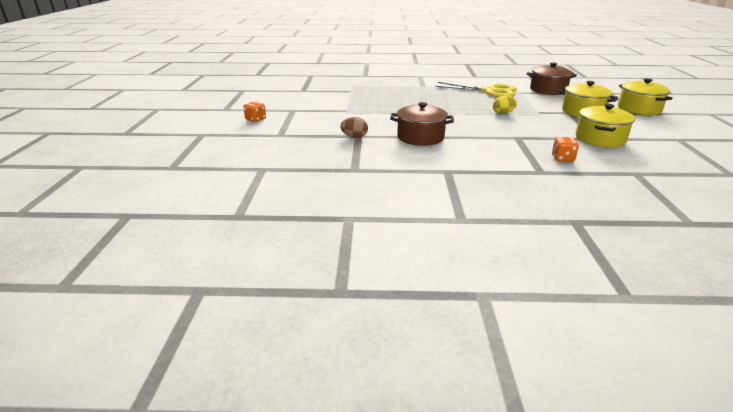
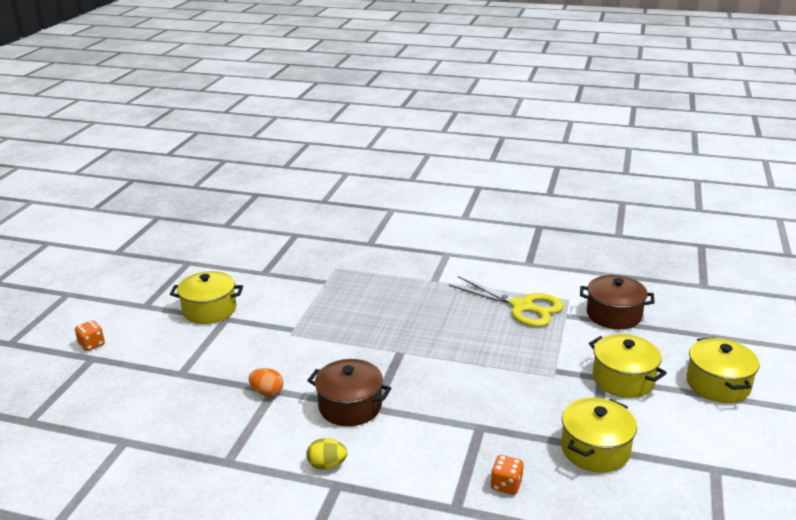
camera: 15 degrees right, 0 degrees up
orange dice [243,101,266,122] -> orange dice moved to [75,320,105,351]
brown egg [340,117,368,138] -> orange egg [249,368,283,396]
yellow egg [493,95,517,114] -> yellow egg moved to [306,438,347,470]
none -> yellow pot [170,271,243,324]

